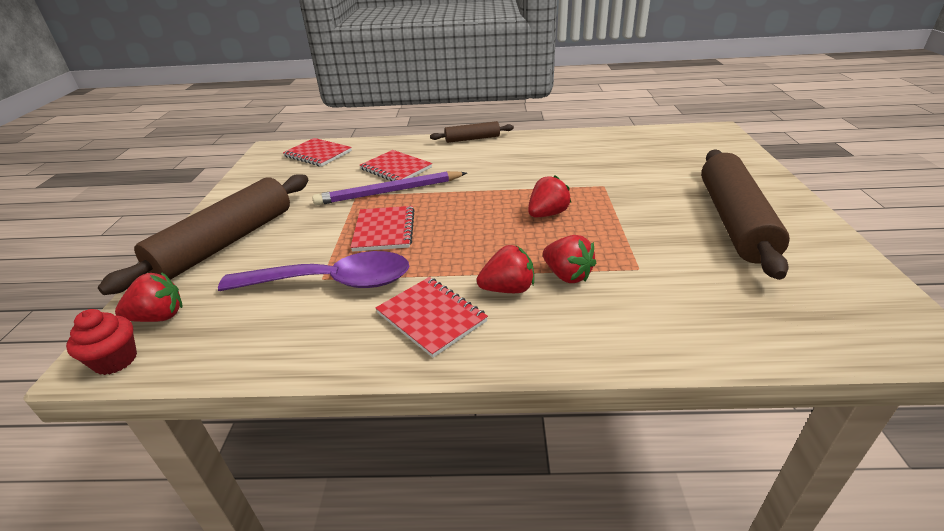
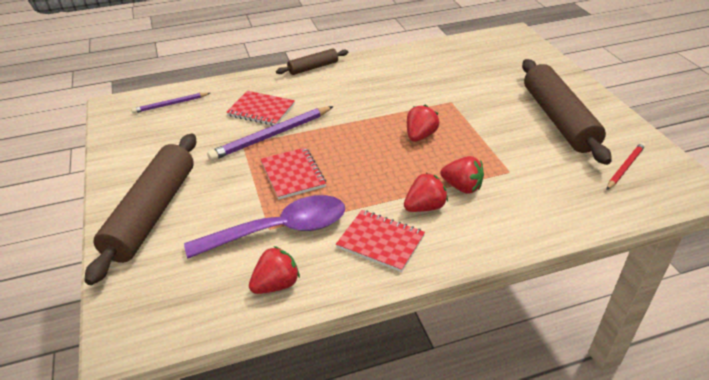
camera: 20 degrees left, 5 degrees up
red cupcake [66,309,137,375] -> none
red strawberry [115,272,182,322] -> red strawberry moved to [249,246,300,294]
red notebook [283,138,352,167] -> purple pencil [131,93,210,114]
none -> red pencil [607,143,645,190]

